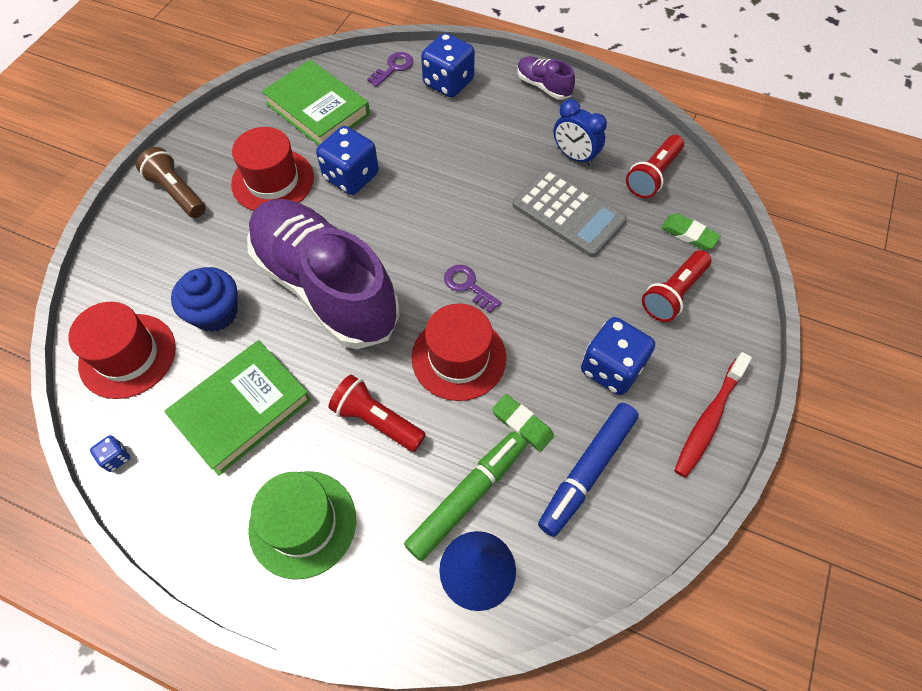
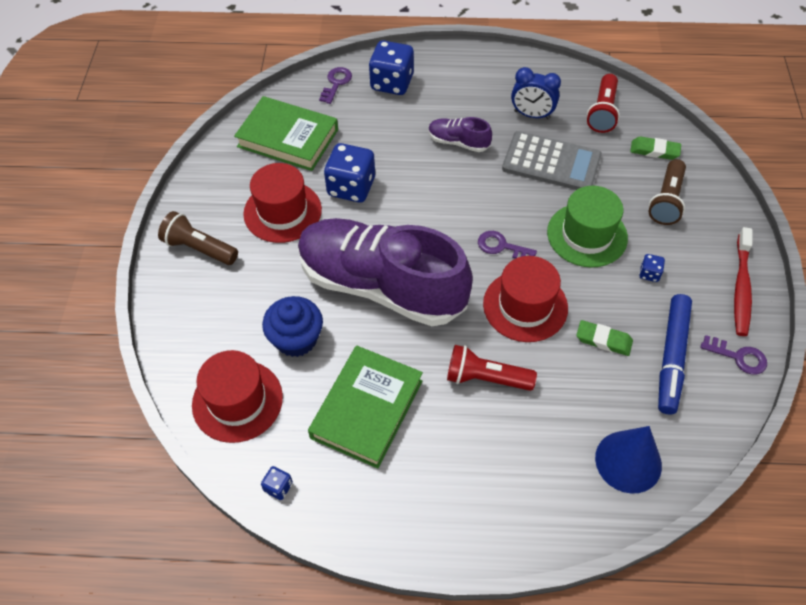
camera: 20 degrees left, 5 degrees down
green hat [248,471,356,580] -> green hat moved to [547,186,628,268]
green marker [404,431,527,561] -> none
purple shoe [517,56,575,100] -> purple shoe moved to [428,117,492,152]
blue dice [581,317,655,395] -> blue dice [639,254,665,282], size x0.45
red flashlight [642,250,711,322] -> brown flashlight [649,159,686,225]
none -> purple key [700,335,767,374]

